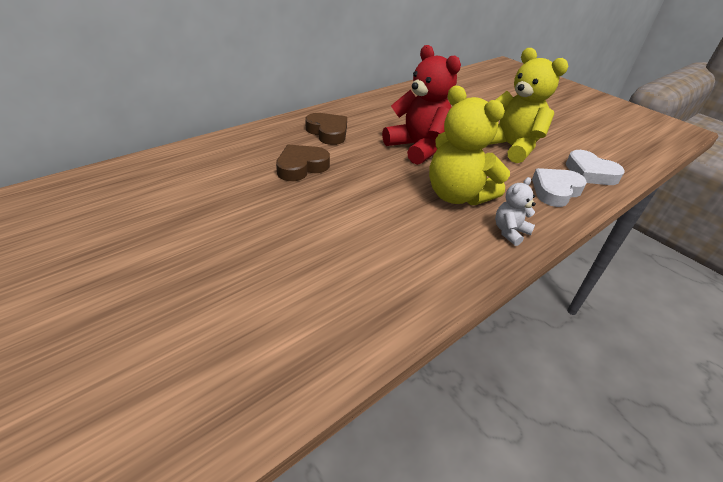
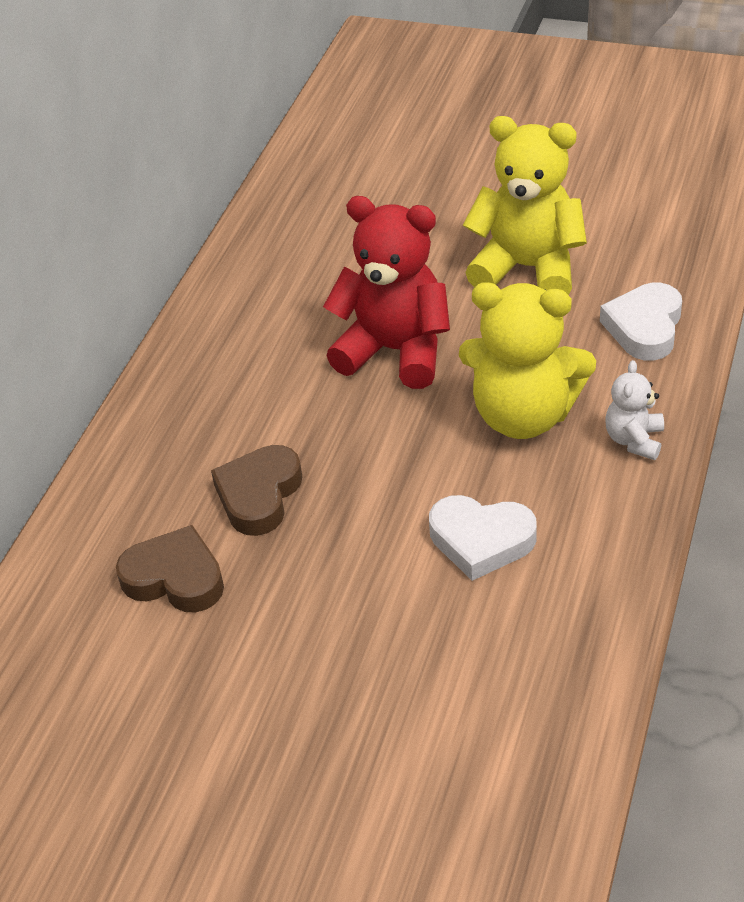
camera: 25 degrees left, 5 degrees up
brown heart [305,113,347,145] -> brown heart moved to [116,525,224,613]
white heart [566,150,625,185] -> white heart moved to [429,495,537,581]

